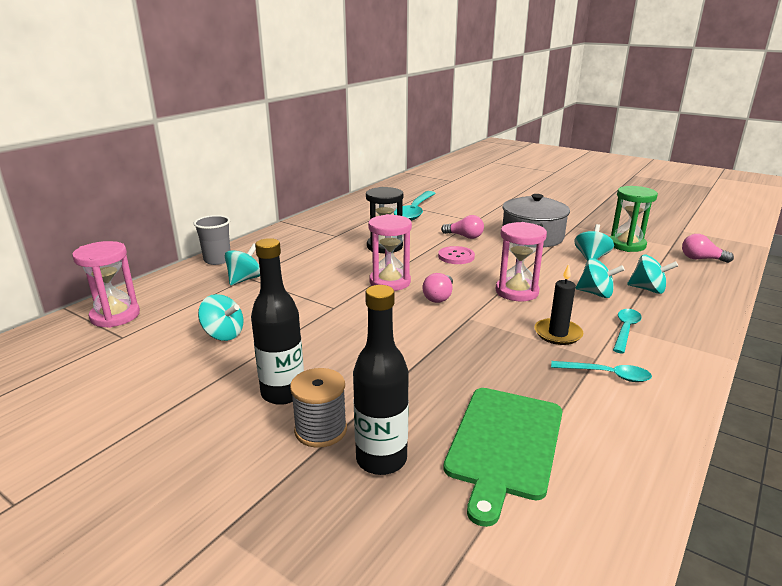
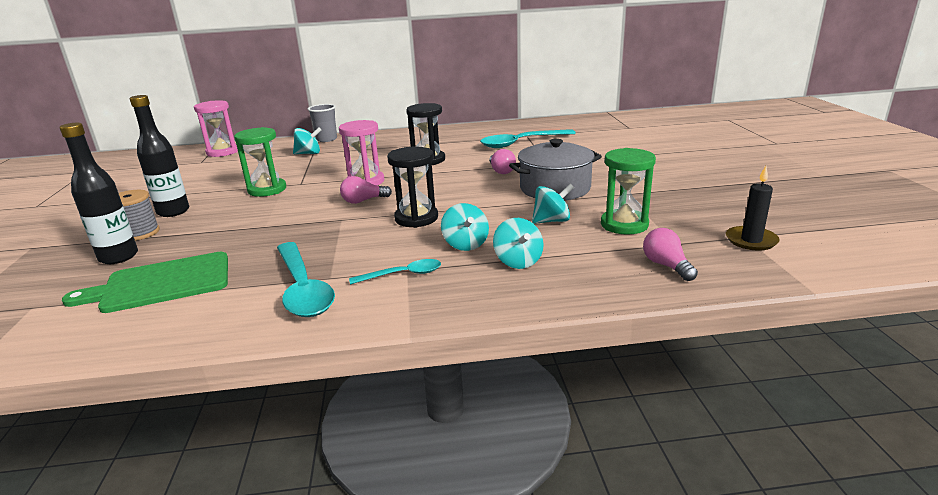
camera: 50 degrees right, 0 degrees up
turquoise spinning top [198,294,244,341] -> none
pink button [438,246,475,264] -> none
pink hourglass [496,222,547,301] -> black hourglass [387,147,438,228]
black candle [534,264,583,345] -> black candle moved to [726,166,780,250]
turquoise spoon [551,361,652,382] -> turquoise spoon [277,242,335,317], size x1.84
none -> green hourglass [234,127,286,197]

